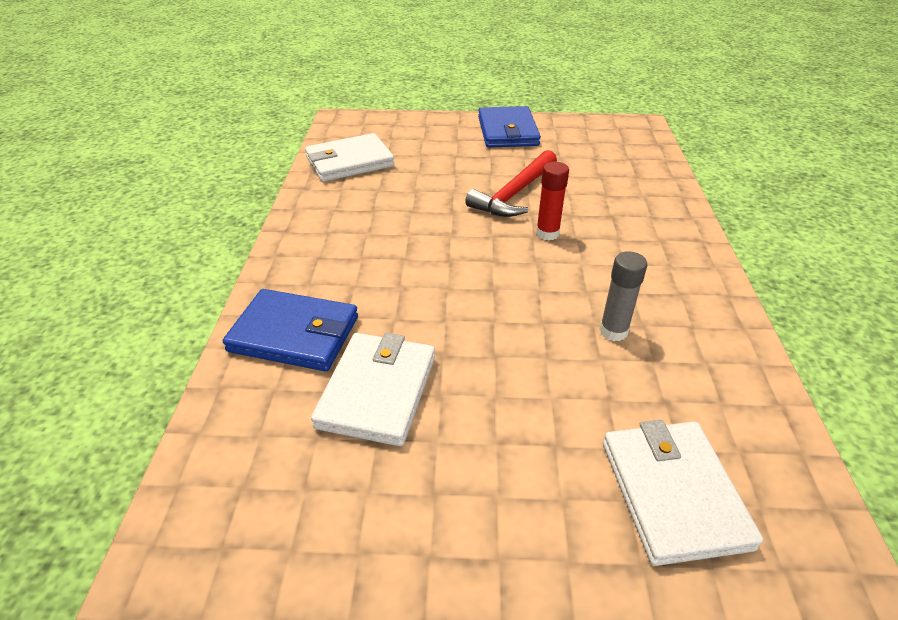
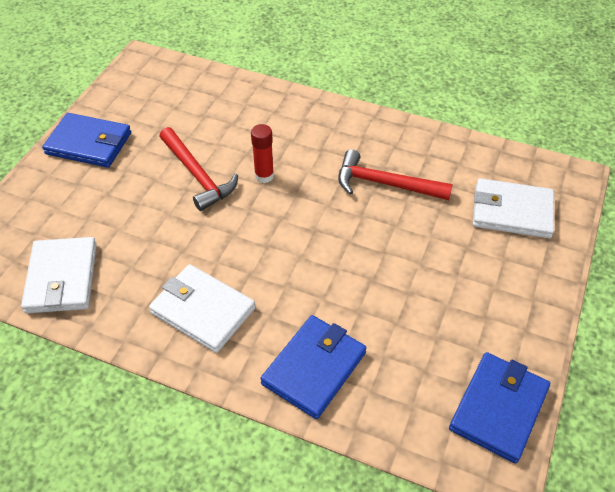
camera: 70 degrees left, 10 degrees up
white wallet [311,333,435,446] -> white wallet moved to [149,264,255,353]
grey glue stick [599,251,647,341] -> red hammer [338,149,453,200]
none -> blue wallet [449,352,550,463]

